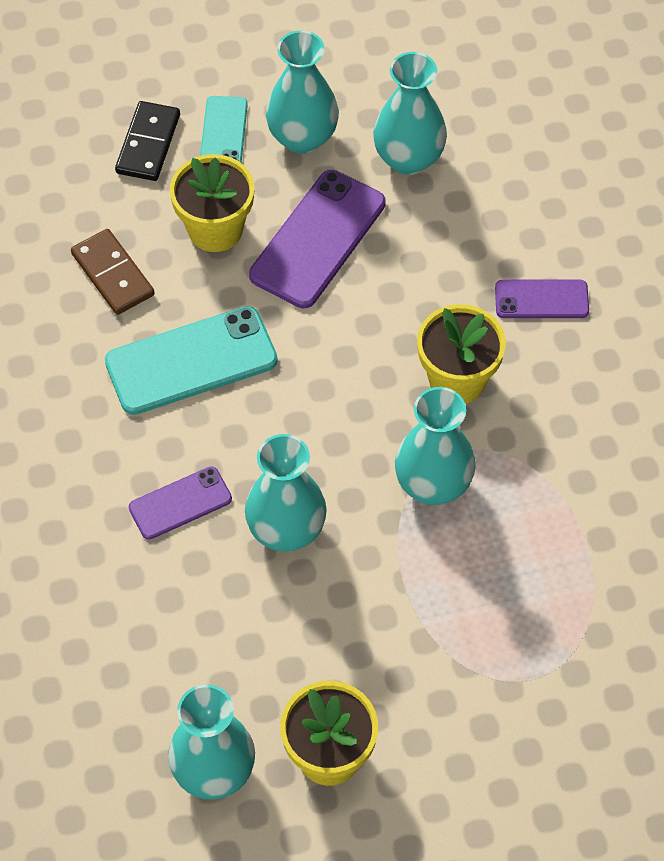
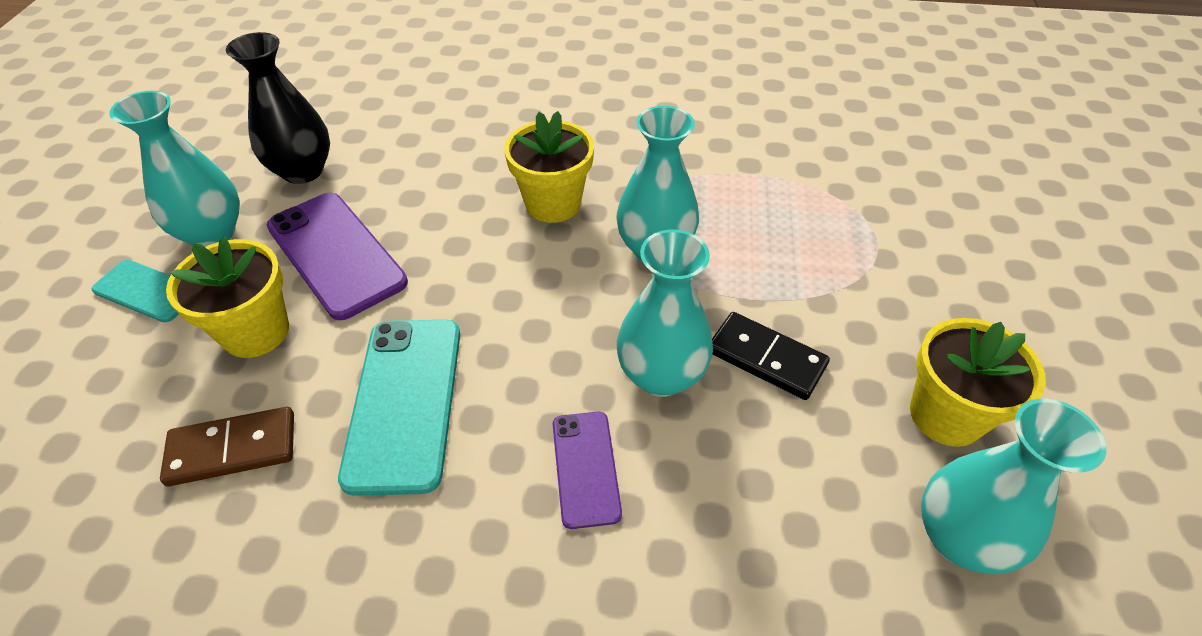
camera: 70 degrees left, 10 degrees down
black domino [115,101,180,181] -> black domino moved to [712,312,830,400]
turquoise vase [373,52,447,175] -> black vase [226,32,330,184]
purple phone [495,280,589,318] -> none

